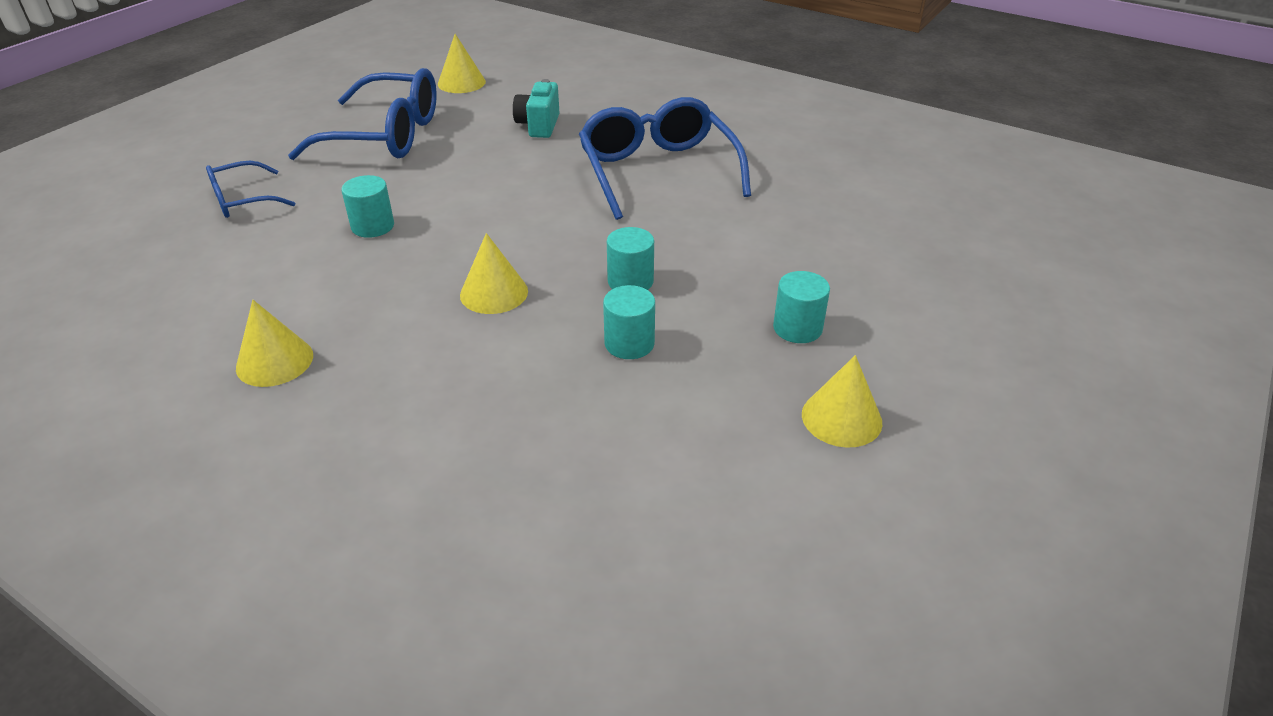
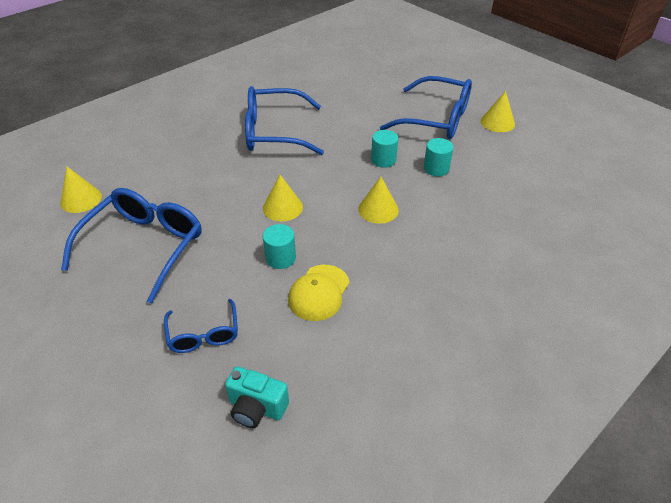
camera: 75 degrees left, 5 degrees up
yellow cone [236,300,313,387] -> yellow cone moved to [263,175,303,221]
turquoise camera [513,79,559,138] -> turquoise camera moved to [225,366,289,428]
turquoise cylinder [773,271,830,343] -> blue glasses [380,76,472,139]
none -> yellow cap [288,265,350,321]

